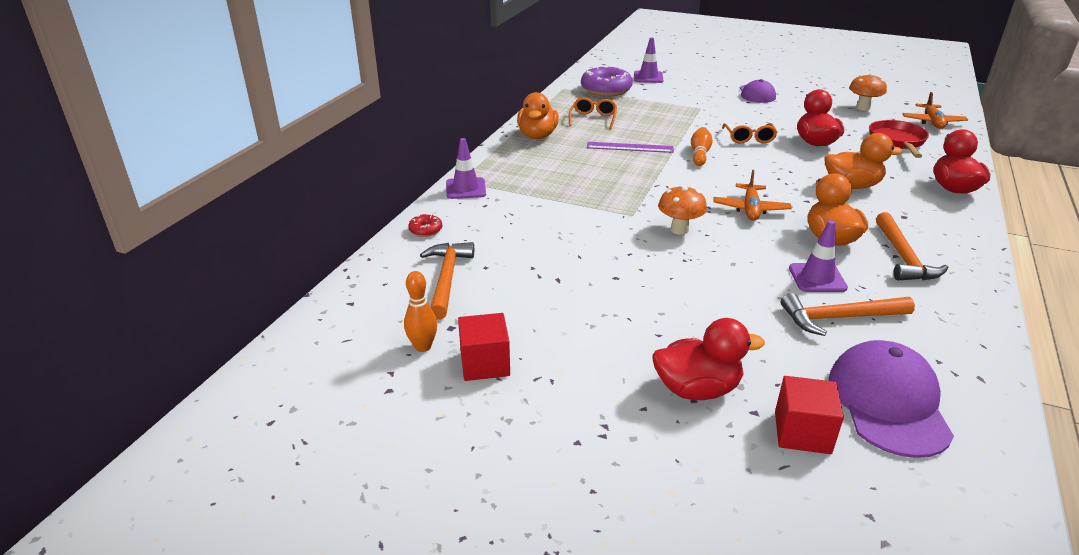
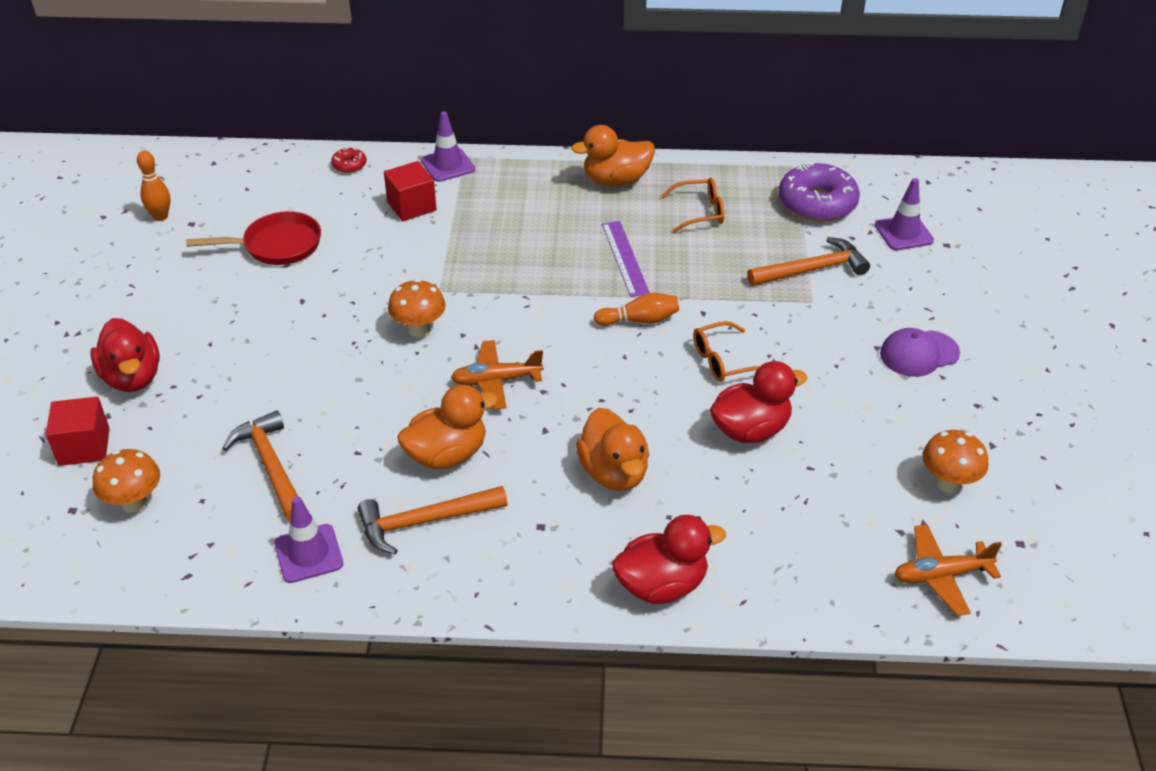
camera: 70 degrees right, 10 degrees up
orange hammer [420,242,474,319] -> orange hammer moved to [747,237,870,286]
red cube [458,313,510,381] -> red cube moved to [384,161,437,221]
purple traffic cone [789,220,848,292] -> purple traffic cone moved to [274,496,343,583]
purple cap [829,340,954,458] -> orange mushroom [93,449,160,513]
red pan [869,120,929,158] -> red pan moved to [186,211,321,265]

